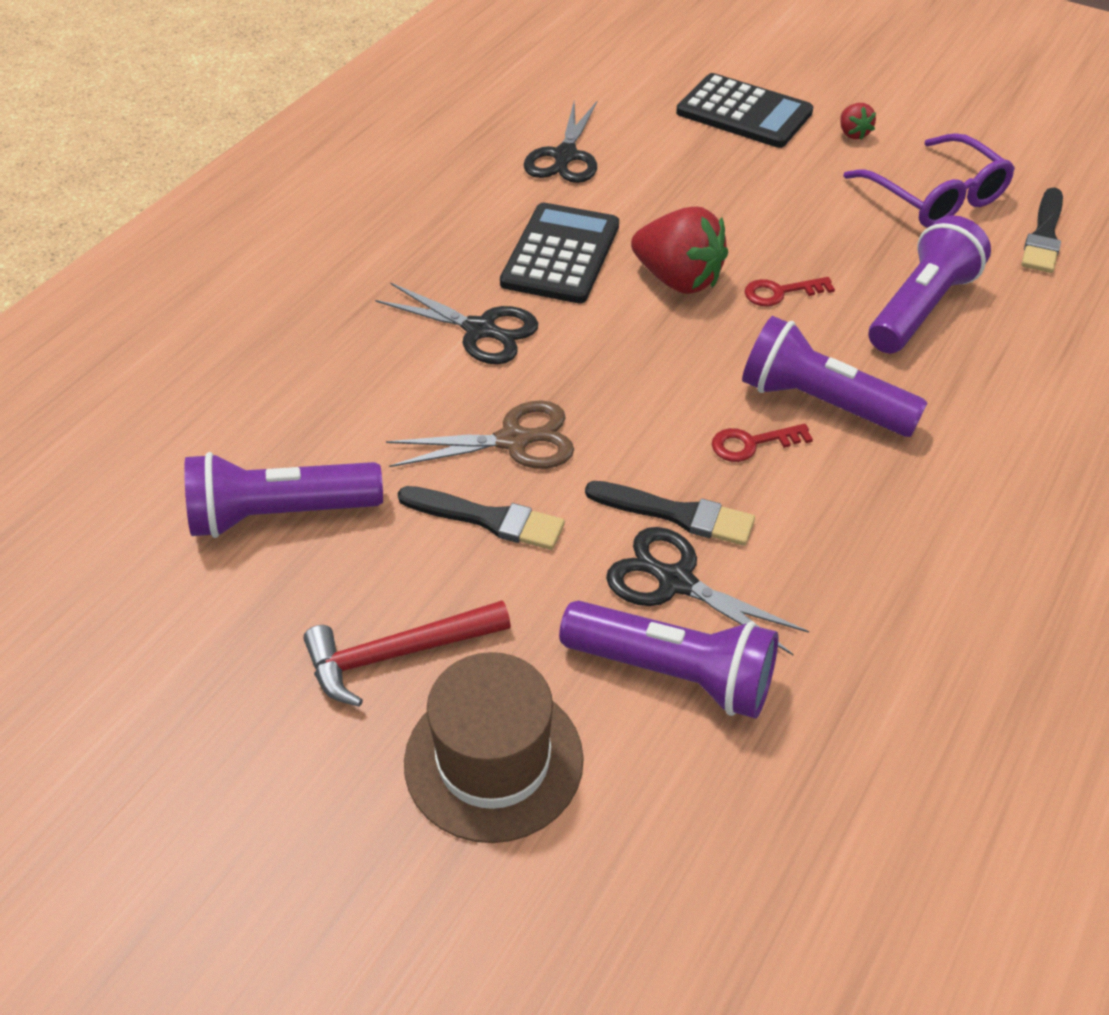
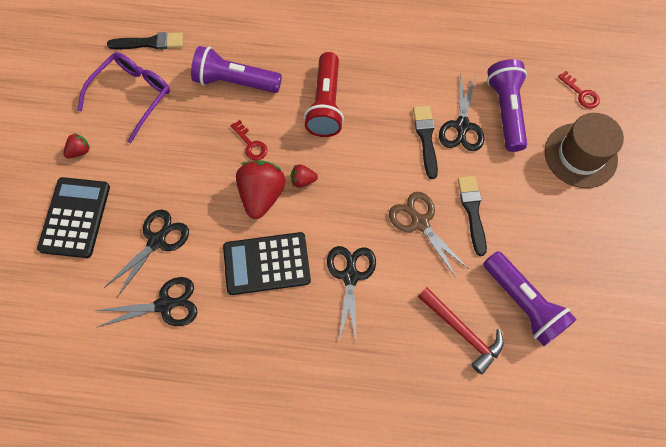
camera: 115 degrees left, 20 degrees up
red hammer [303,600,511,707] -> red hammer moved to [418,287,503,375]
red key [712,424,813,462] -> red key moved to [558,71,600,109]
purple flashlight [742,316,927,437] -> red flashlight [304,52,344,137]
none -> black scissors [104,209,189,297]
none -> red strawberry [291,164,318,188]

